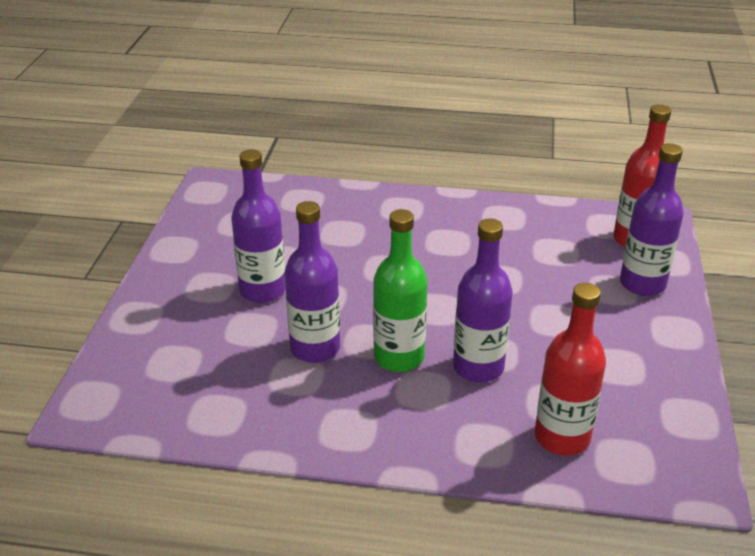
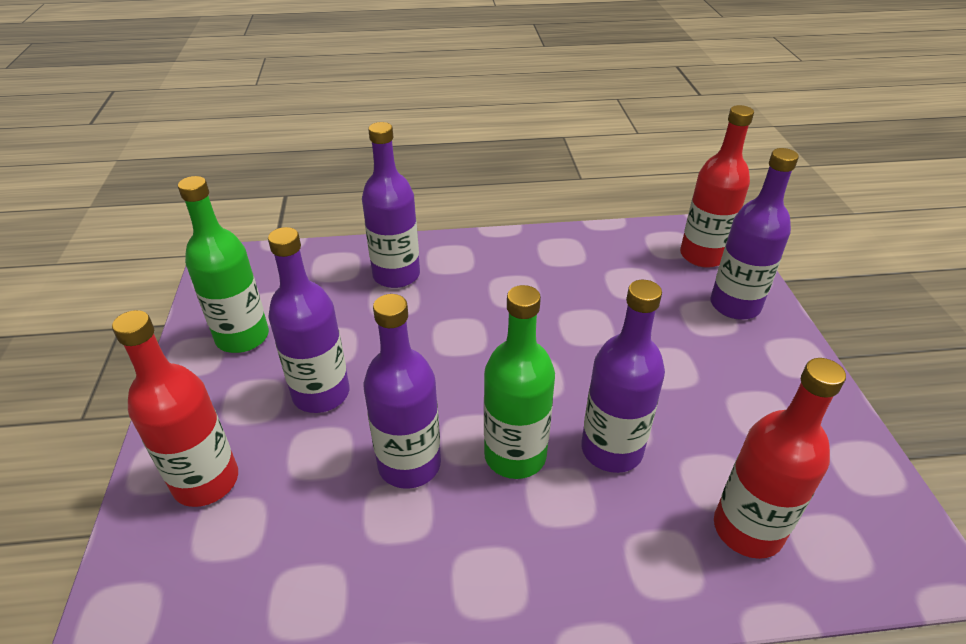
camera: 15 degrees left, 5 degrees up
none -> red bottle [112,310,238,507]
none -> green bottle [178,176,269,353]
none -> purple bottle [362,122,420,288]

